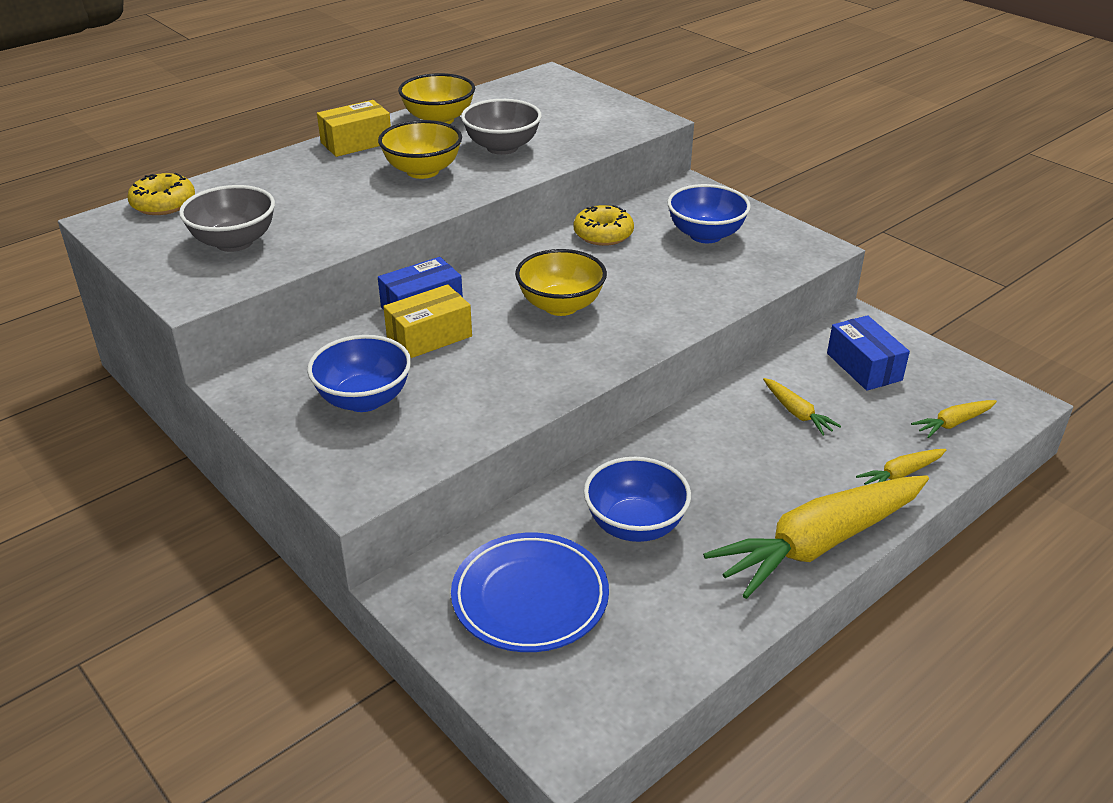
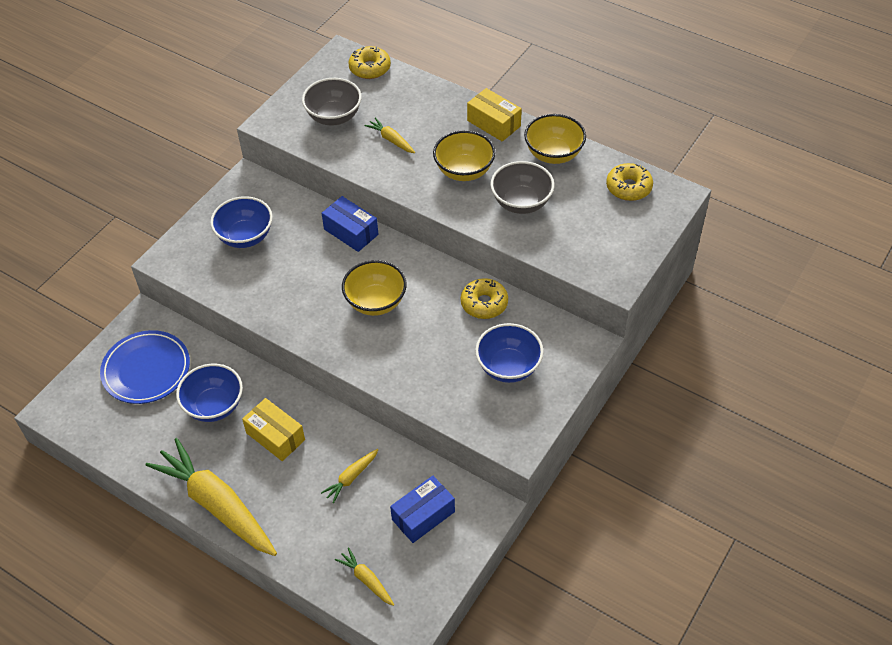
camera: 75 degrees right, 15 degrees up
yellow box [383,284,472,358] -> yellow box moved to [242,398,305,461]
yellow carrot [856,449,946,485] -> yellow carrot moved to [365,117,415,153]
none -> yellow donut [606,163,653,201]

